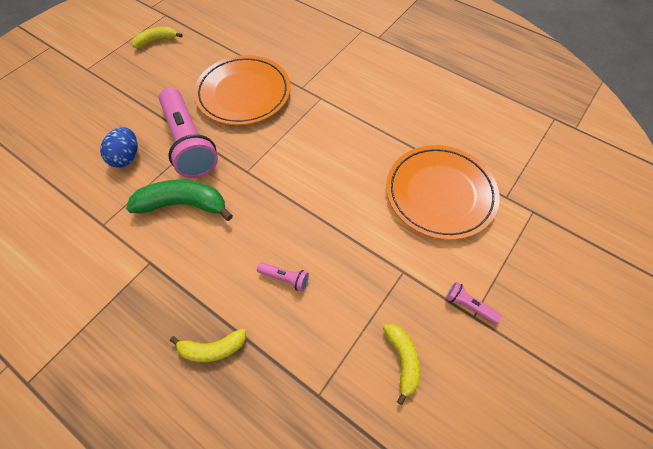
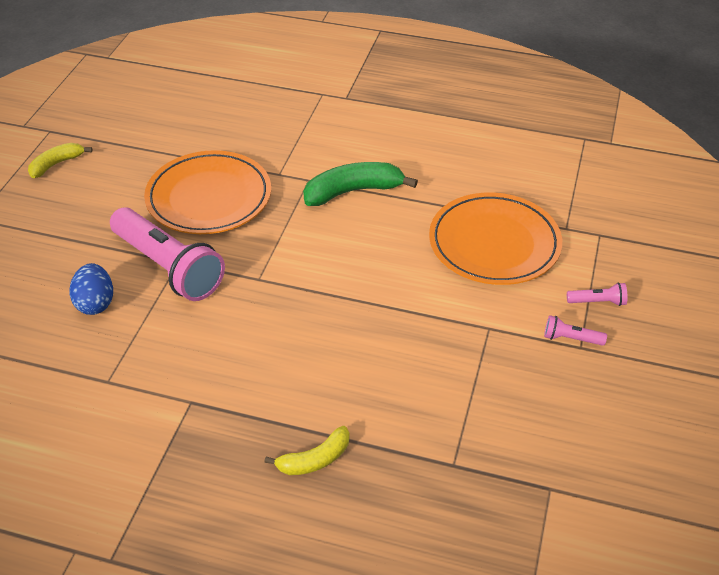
camera: 20 degrees left, 15 degrees down
green banana [126,180,233,221] -> green banana moved to [303,162,418,206]
pink flashlight [257,262,309,291] -> pink flashlight moved to [567,282,628,306]
yellow banana [383,324,420,405] -> none

